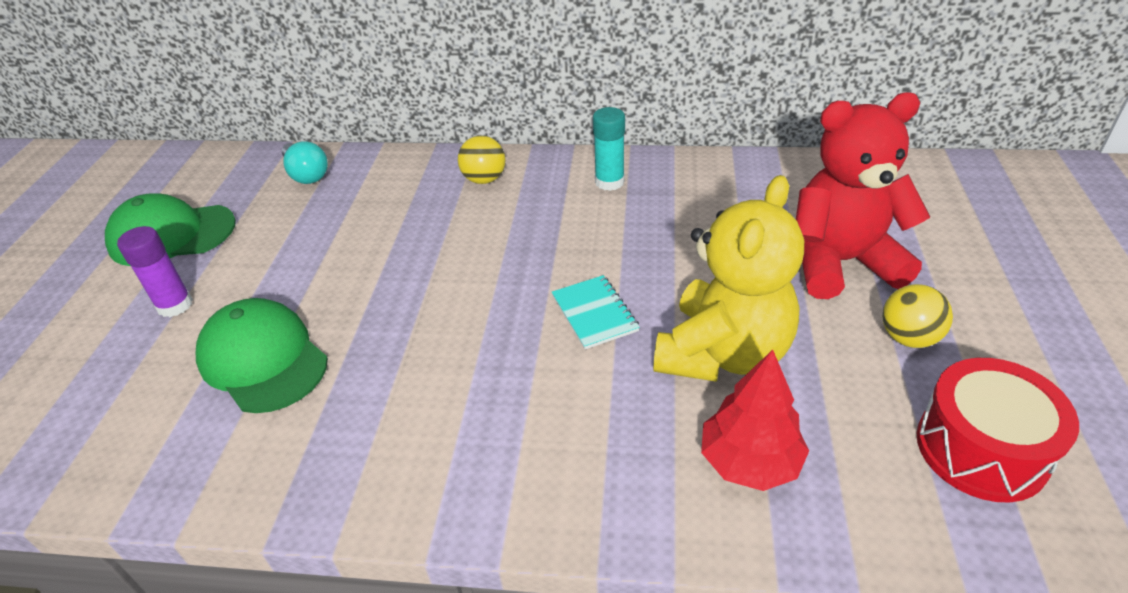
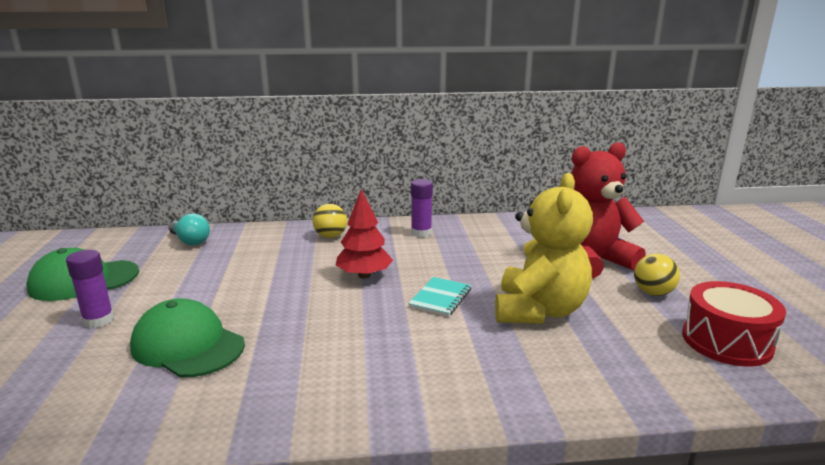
camera: 15 degrees left, 20 degrees down
turquoise notebook [552,275,640,349] -> turquoise notebook turned 60 degrees clockwise [408,277,471,317]
turquoise glue stick [593,107,625,191] -> purple glue stick [411,179,433,237]
red tree [701,350,809,491] -> red tree moved to [336,189,393,279]

